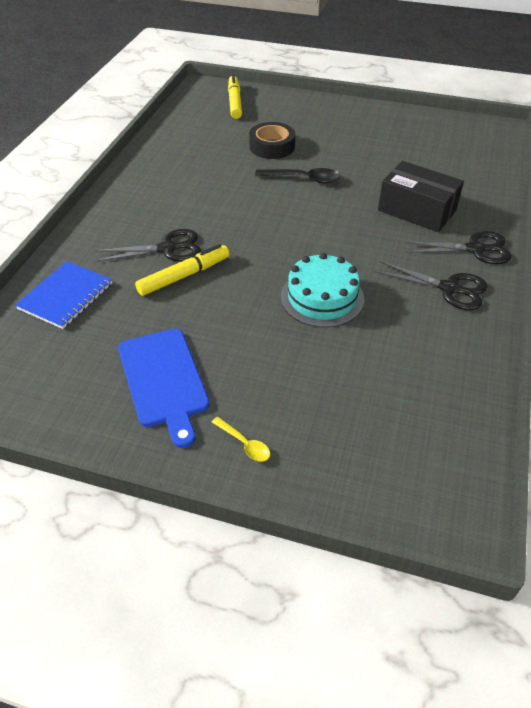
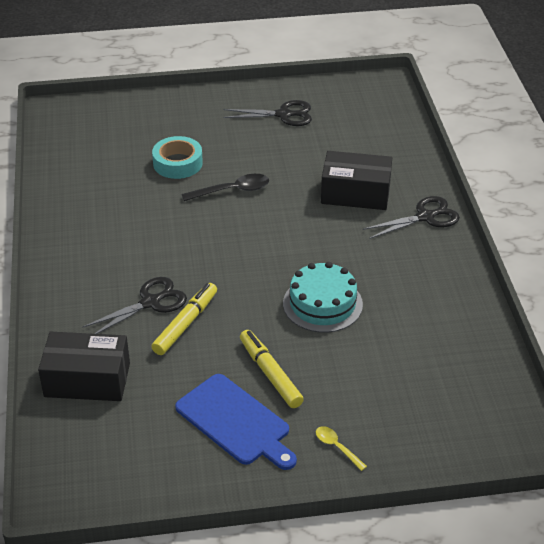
camera: 25 degrees left, 5 degrees down
blue notebook [15,261,112,329] -> black box [38,332,130,401]
yellow spoon [212,417,270,462] -> yellow spoon turned 150 degrees counterclockwise [316,426,367,471]
yellow marker [228,74,242,119] -> yellow marker moved to [240,330,304,408]
black tape [249,122,295,159] -> turquoise tape [152,136,203,179]
black scissors [375,261,488,310] -> black scissors moved to [223,100,312,126]

